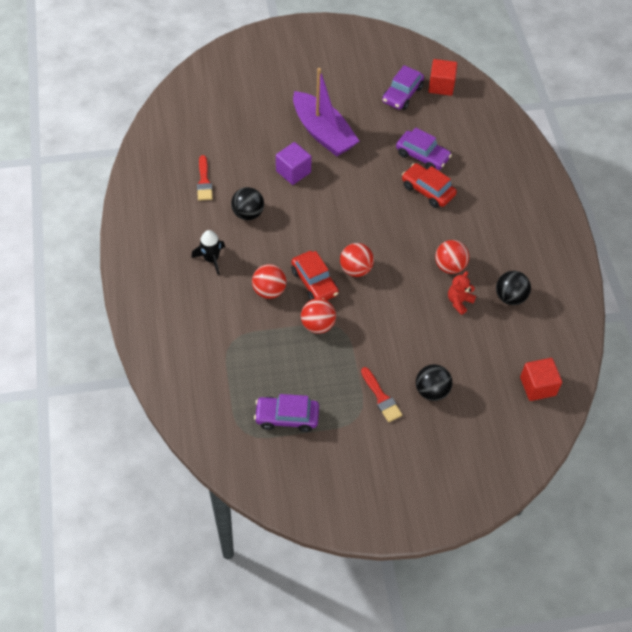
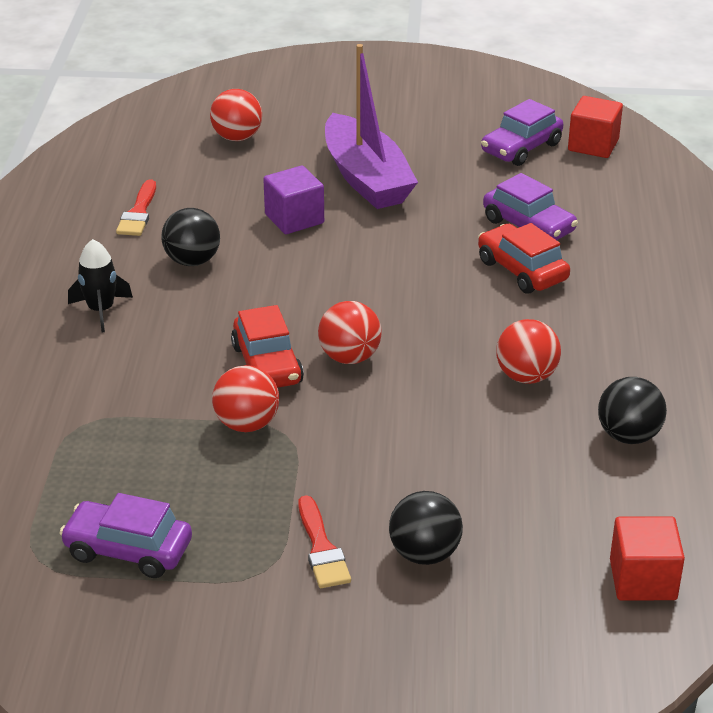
camera: 15 degrees right, 20 degrees down
red ball [252,264,287,299] -> red ball moved to [210,89,262,141]
red teddy bear [448,271,476,315] -> none

